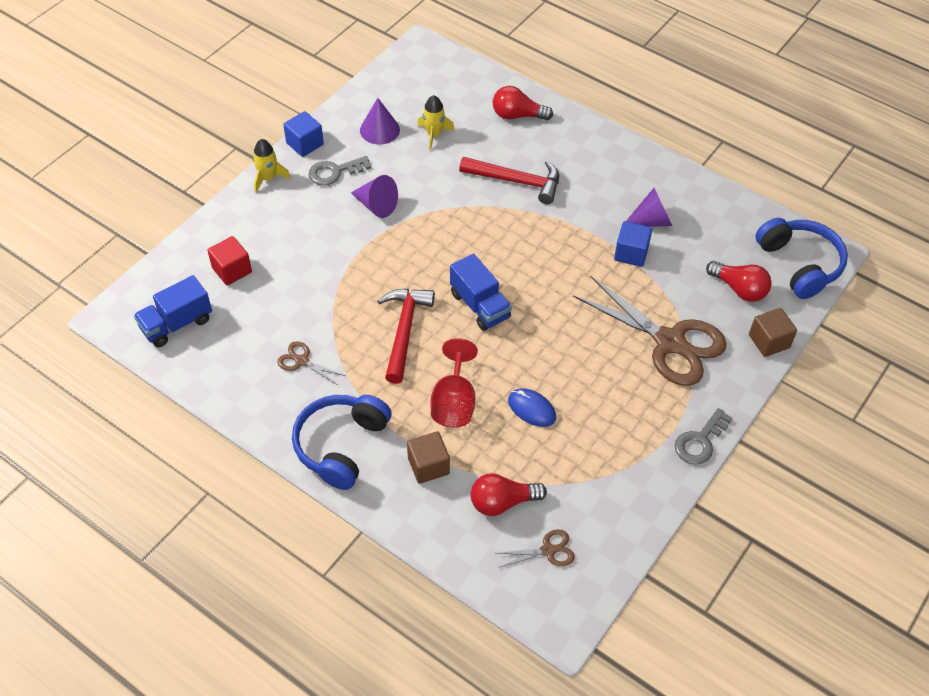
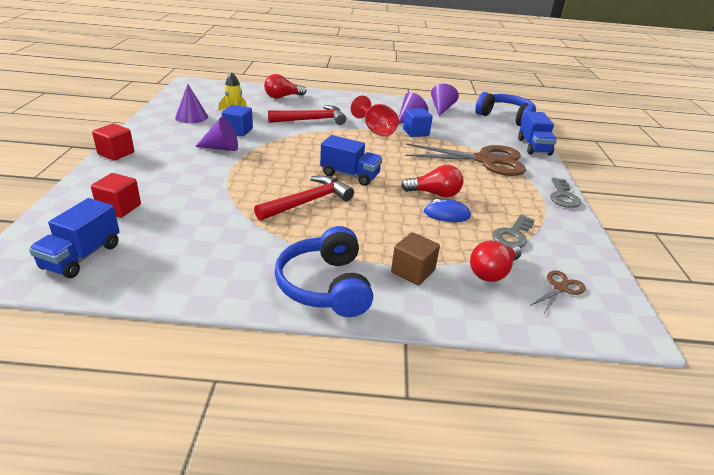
camera: 35 degrees left, 20 degrees down
yellow rocket [253,139,291,193] -> red cube [92,123,134,161]
brown scissors [277,341,346,385] -> none
blue cube [283,111,324,157] -> blue cube moved to [222,105,253,136]
grey key [308,156,371,186] -> grey key moved to [492,215,535,248]
red hammer [378,289,435,384] -> red hammer turned 75 degrees clockwise [254,176,354,221]
red goblet [431,338,478,428] -> red goblet moved to [351,95,399,137]
red light bulb [706,261,772,302] -> red light bulb moved to [401,165,463,198]
brown cube [749,308,797,357] -> blue truck [518,111,557,156]
none -> purple cone [431,84,459,116]

